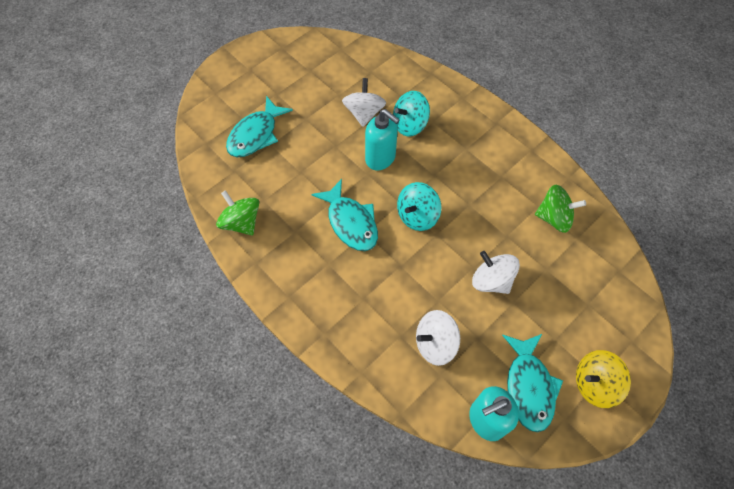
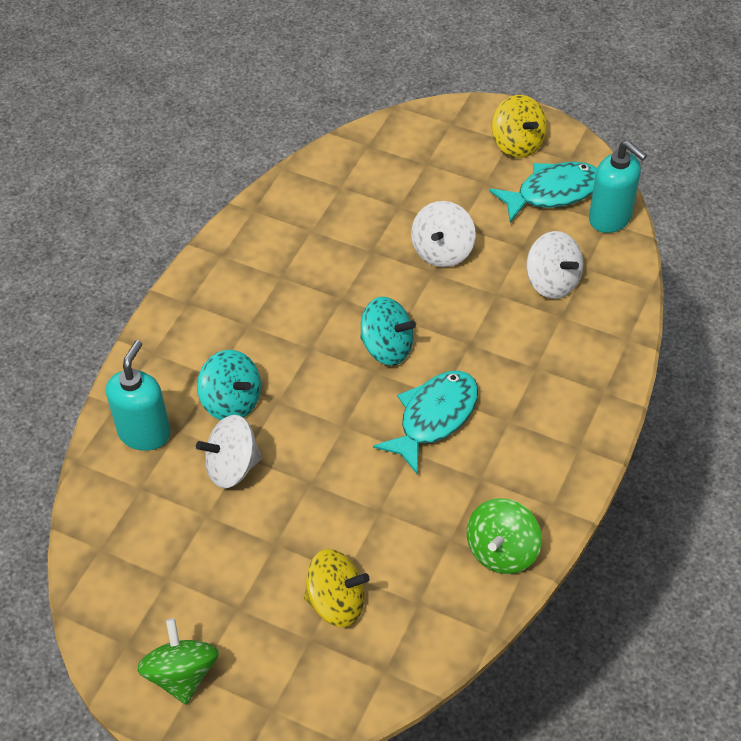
camera: 110 degrees left, 10 degrees down
turquoise fish [226,96,293,157] -> yellow spinning top [304,549,370,627]
turquoise soap dispenser [365,109,400,170] -> turquoise soap dispenser moved to [106,340,171,451]
green spinning top [535,185,586,233] -> green spinning top moved to [137,618,219,704]

